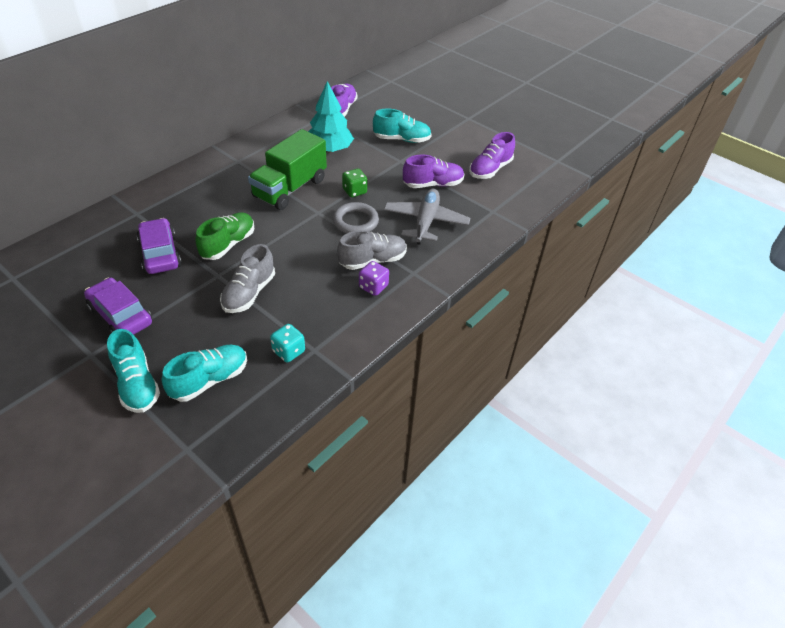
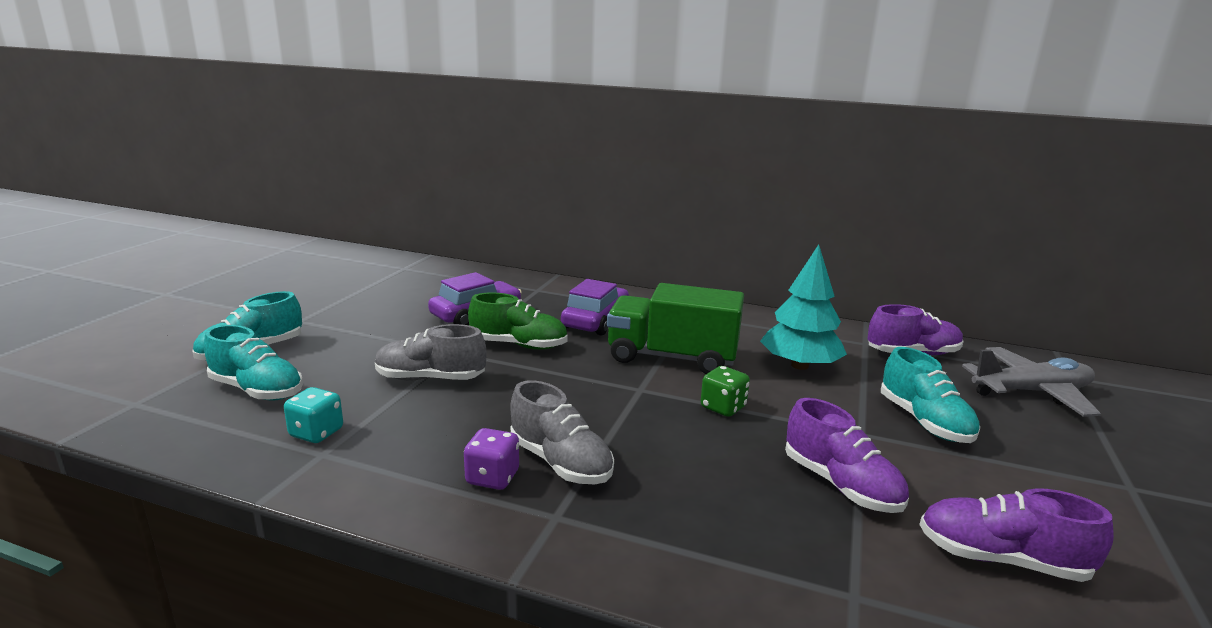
camera: 70 degrees right, 25 degrees down
purple car [84,278,153,335] -> purple car moved to [561,279,629,335]
grey ring [333,202,379,233] -> none
grey plane [384,189,470,245] -> grey plane moved to [962,347,1101,417]

